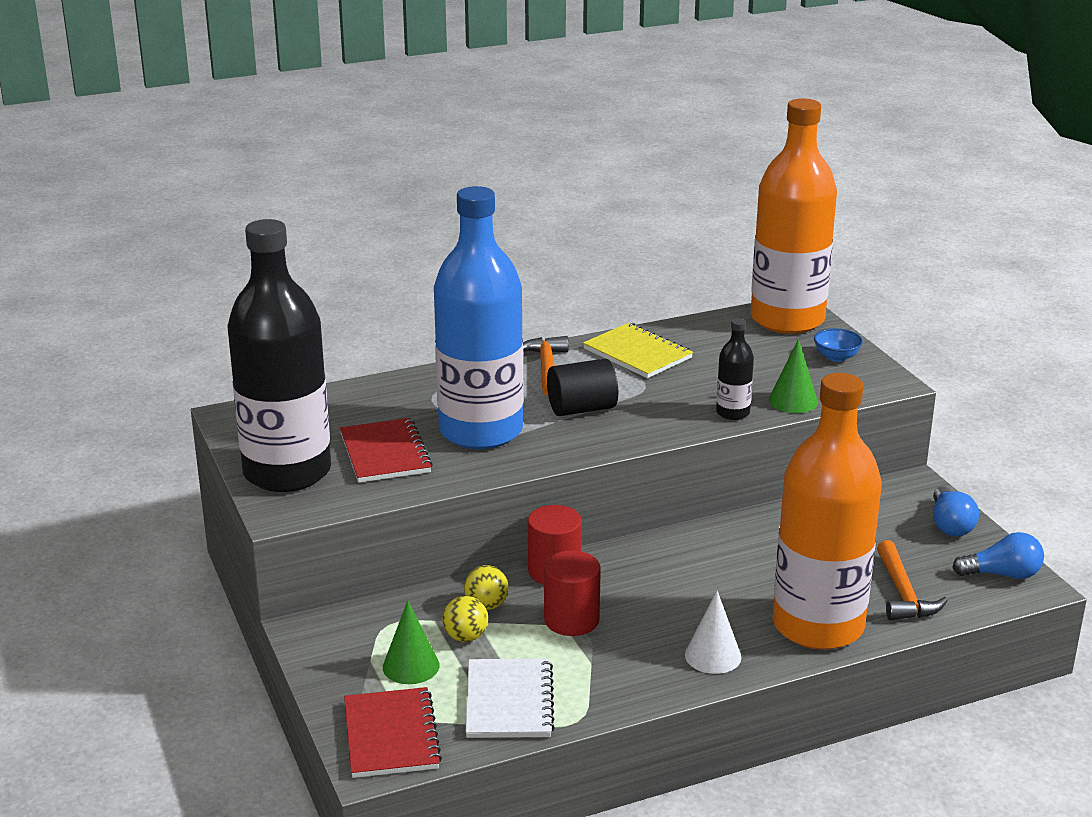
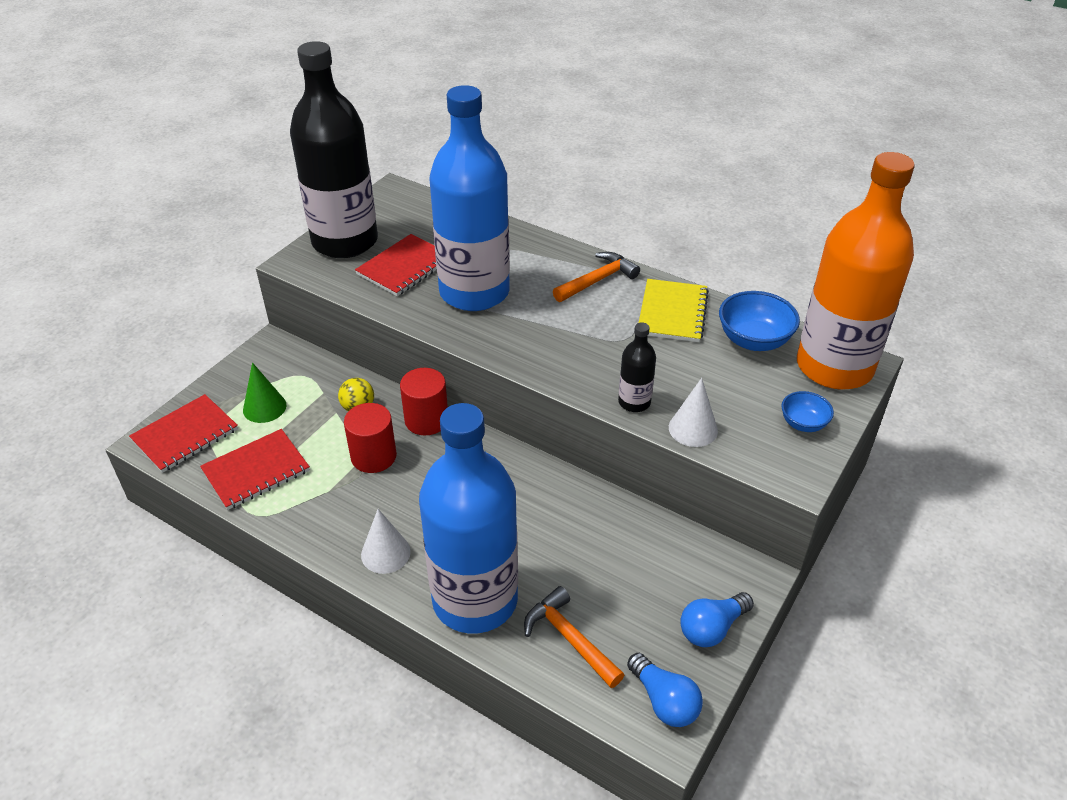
camera: 55 degrees right, 15 degrees up
yellow ball [442,596,488,642] -> none
white notebook [465,659,555,738] -> red notebook [200,429,310,510]
black cylinder [547,359,618,416] -> none
green cone [769,339,818,413] -> white cone [669,378,718,447]
orange bottle [773,373,882,650] -> blue bottle [419,403,518,634]
orange hammer [877,540,948,620] -> orange hammer turned 90 degrees clockwise [524,586,624,688]
none -> blue bowl [719,291,800,351]

